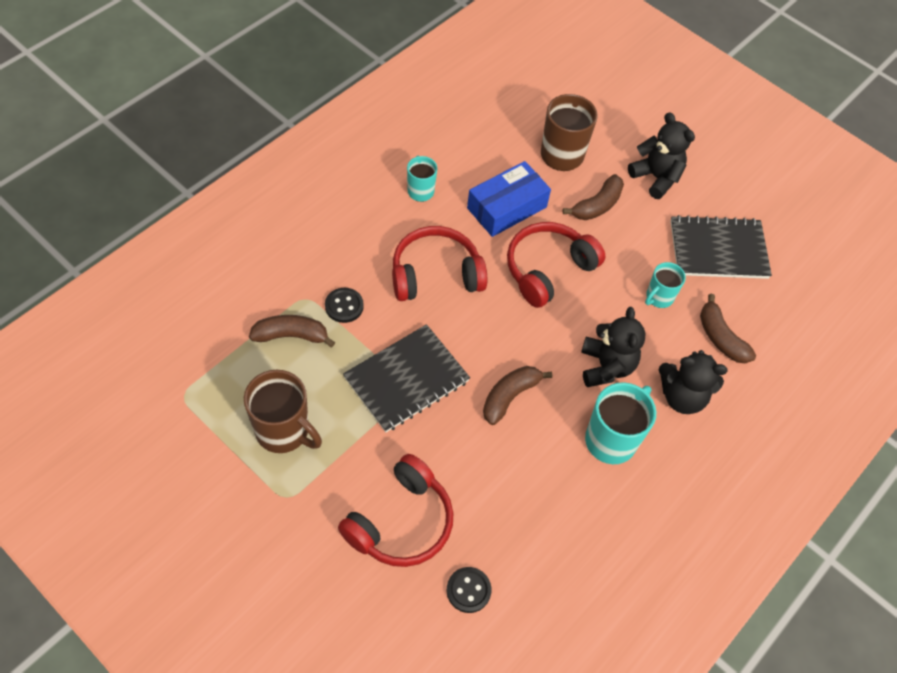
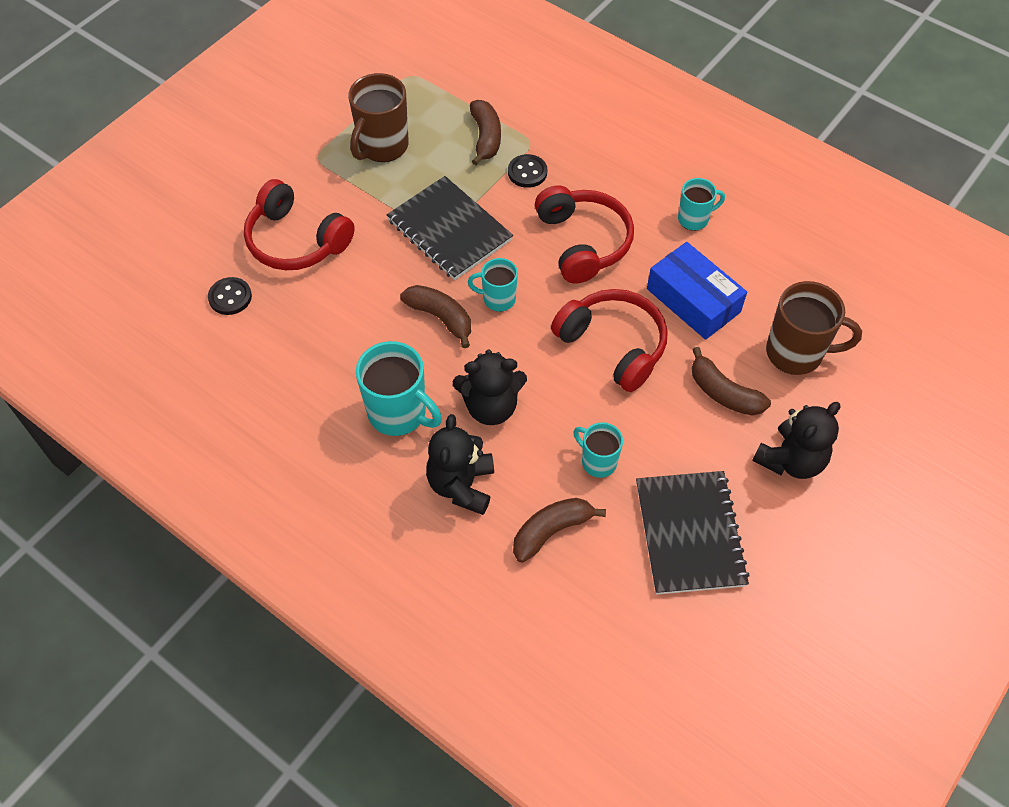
camera: 90 degrees right, 0 degrees up
none -> turquoise mug [468,258,518,312]

